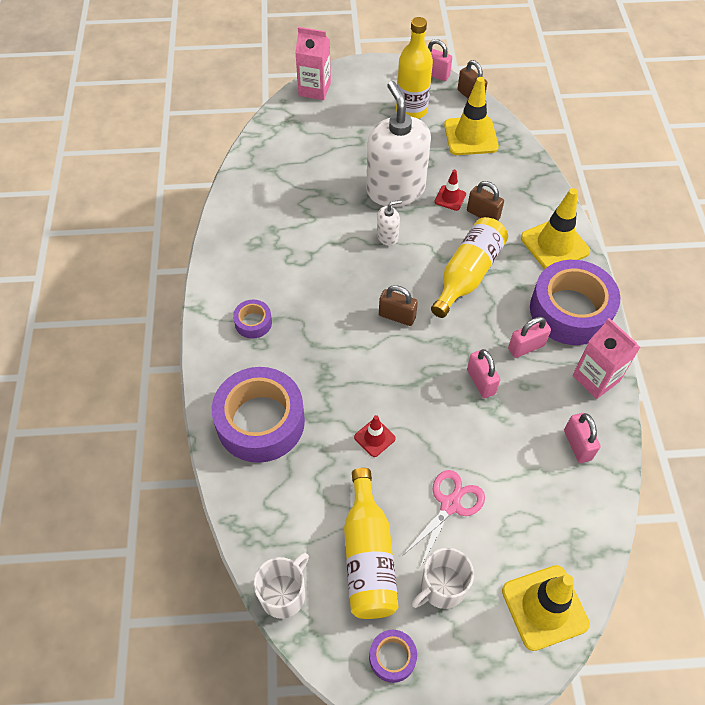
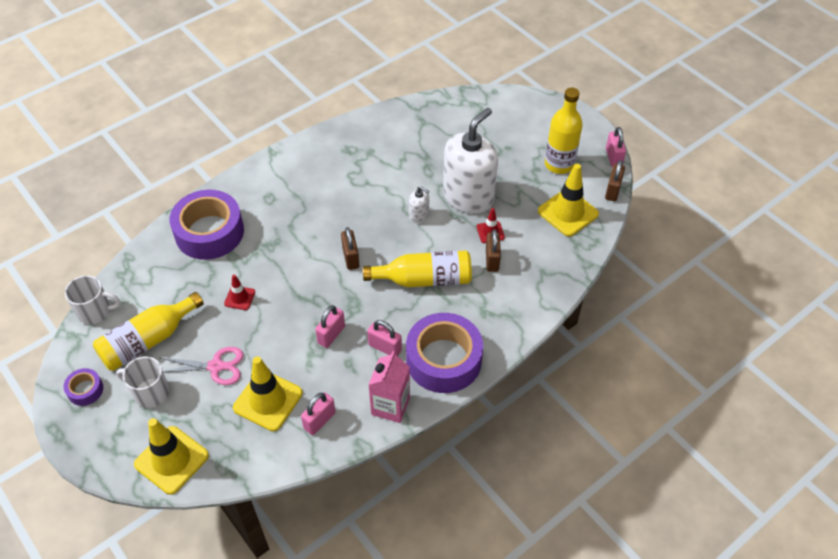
camera: 55 degrees right, 5 degrees down
purple tape [233,300,272,339] -> none
pink carton [295,27,331,100] -> none
yellow traffic cone [521,188,590,269] -> yellow traffic cone moved to [233,356,303,431]

